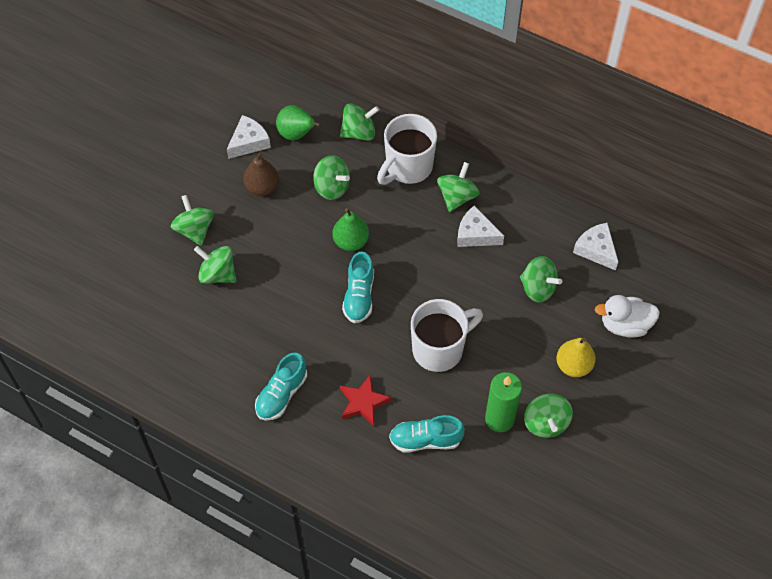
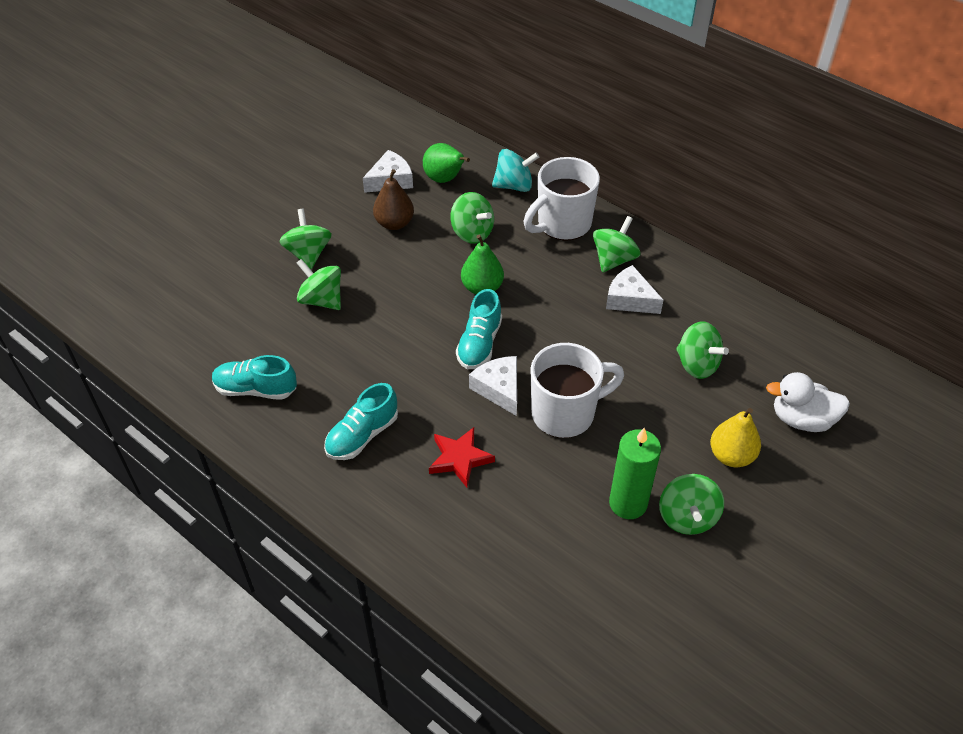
camera: 10 degrees right, 10 degrees down
green spinning top [340,103,380,141] -> turquoise spinning top [492,149,539,192]
turquoise shoe [389,415,465,453] -> turquoise shoe moved to [212,355,297,400]
white cheese [573,223,618,270] -> white cheese moved to [469,356,517,416]

